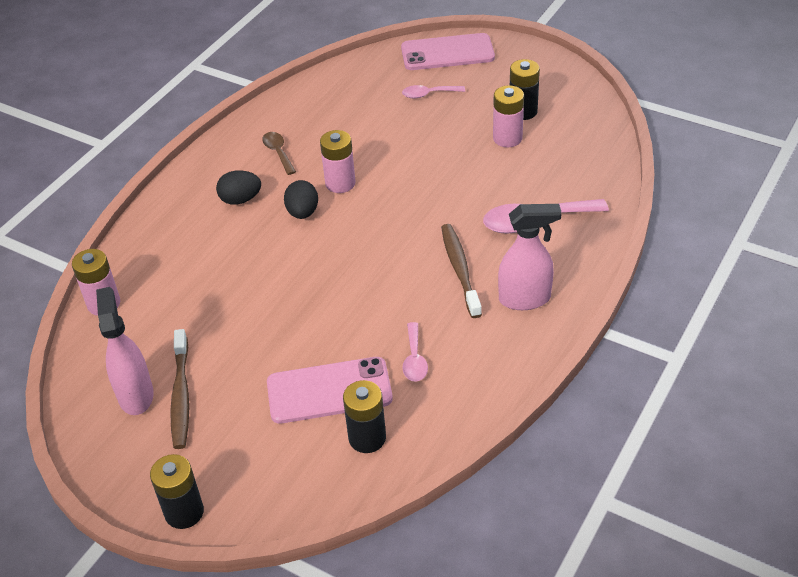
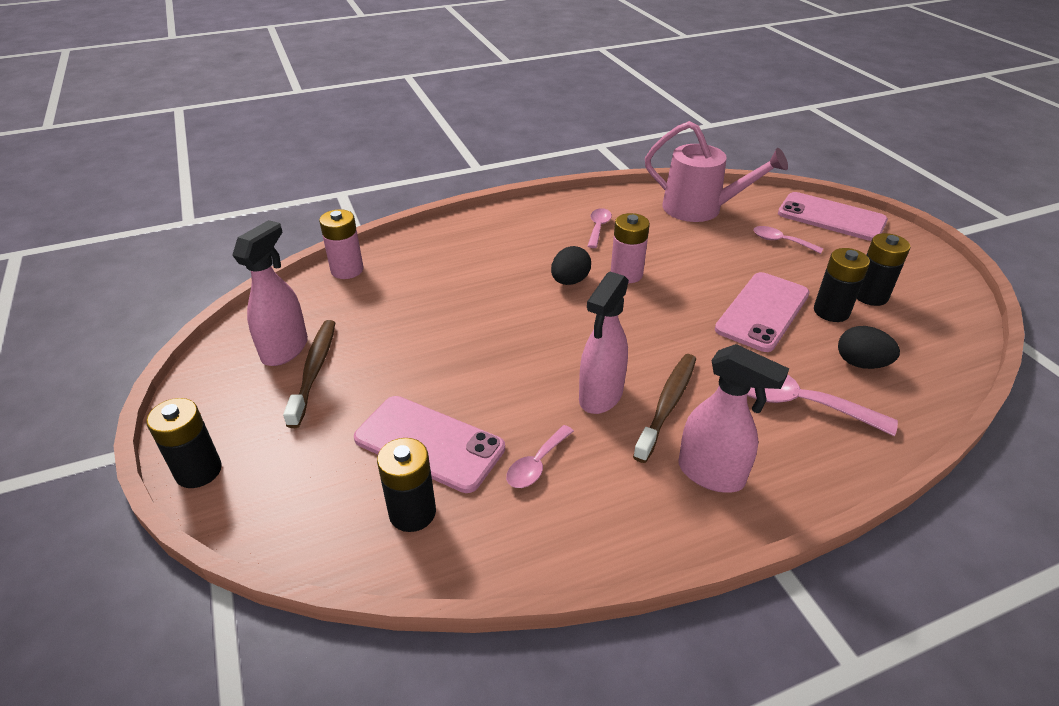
camera: 35 degrees right, 5 degrees down
brown toothbrush [170,329,189,449] -> brown toothbrush turned 150 degrees clockwise [283,320,335,428]
black egg [216,170,261,205] -> black egg moved to [838,326,900,369]
brown spoon [262,132,296,175] -> pink spoon [588,208,612,248]
pink battery [493,85,524,147] -> black battery [814,248,870,322]
none -> pink spray bottle [579,272,629,414]
none -> pink watering can [645,121,788,222]
none -> pink phone [715,272,810,352]

